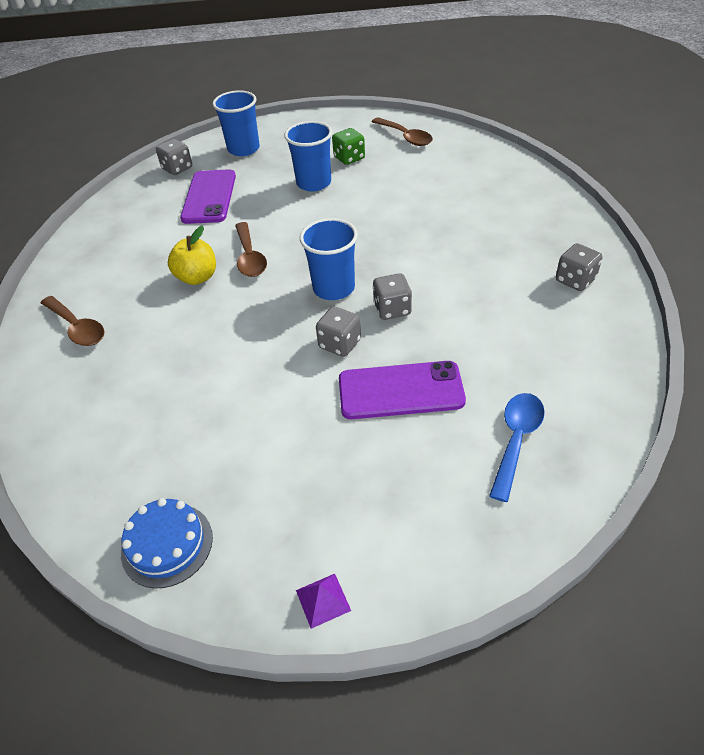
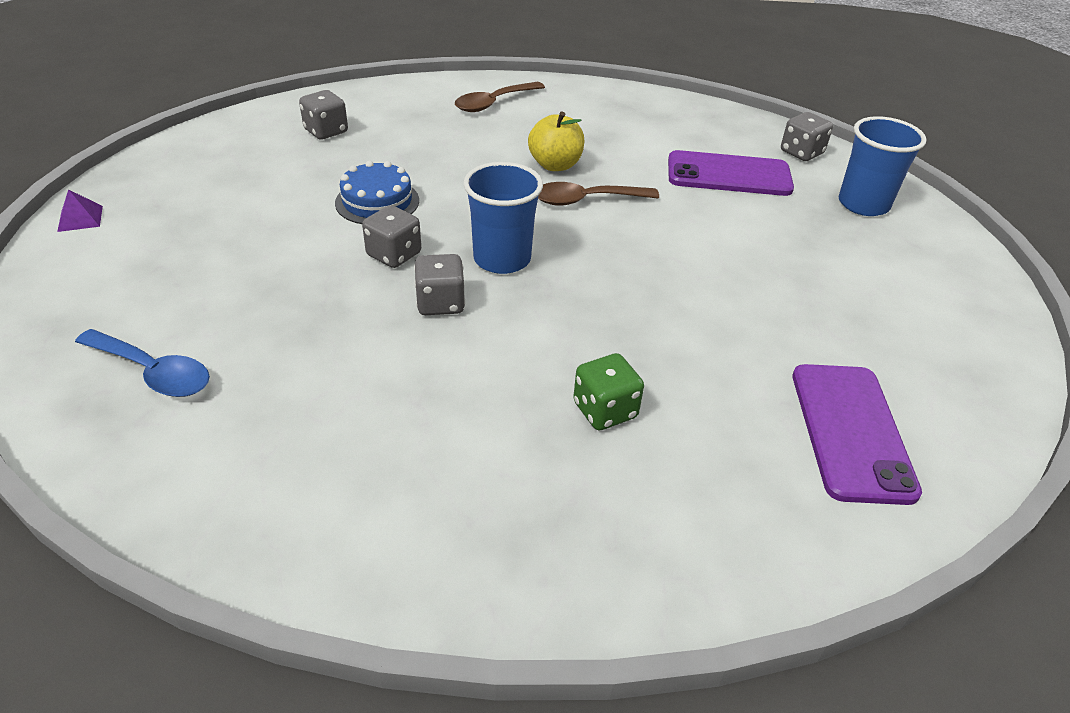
camera: 90 degrees right, 5 degrees down
blue cake [121,498,213,588] -> blue cake moved to [335,161,419,224]
blue cup [285,121,332,191] -> none
green dice [332,128,365,165] -> green dice moved to [573,353,644,430]
purple phone [339,361,466,419] -> purple phone moved to [792,364,922,505]
brown spoon [371,118,433,146] -> none
grey dice [556,243,603,291] -> grey dice moved to [299,90,348,140]

